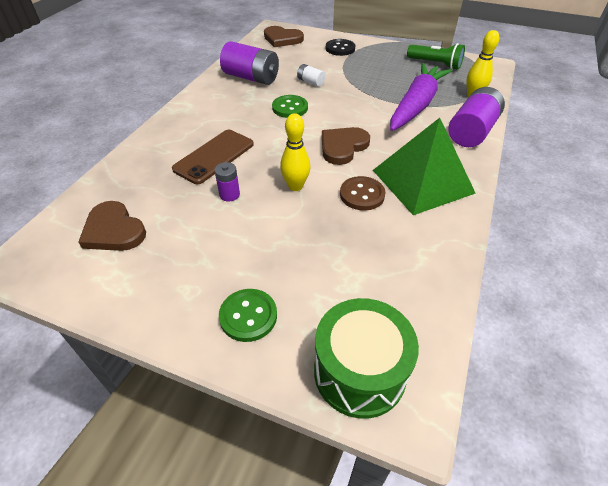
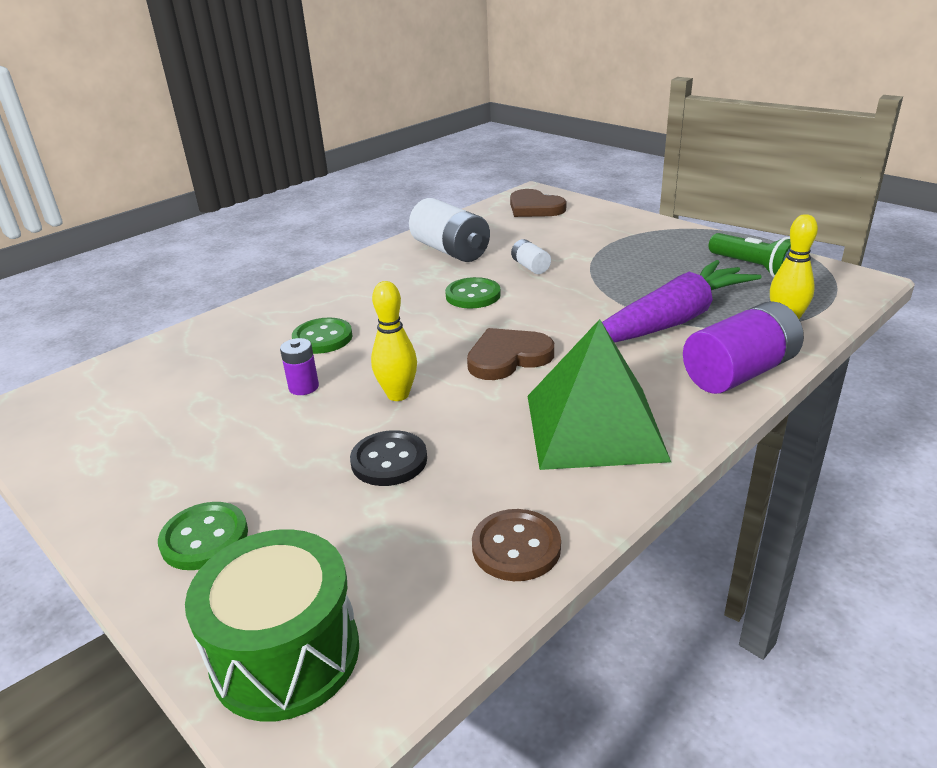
camera: 25 degrees right, 15 degrees down
brown heart [78,201,146,251] -> none
brown phone [172,130,254,184] -> green button [292,318,353,354]
purple battery [220,41,279,85] -> white battery [409,198,490,262]
black button [326,39,355,56] -> black button moved to [350,430,427,486]
brown button [340,176,385,211] -> brown button moved to [472,509,561,581]

